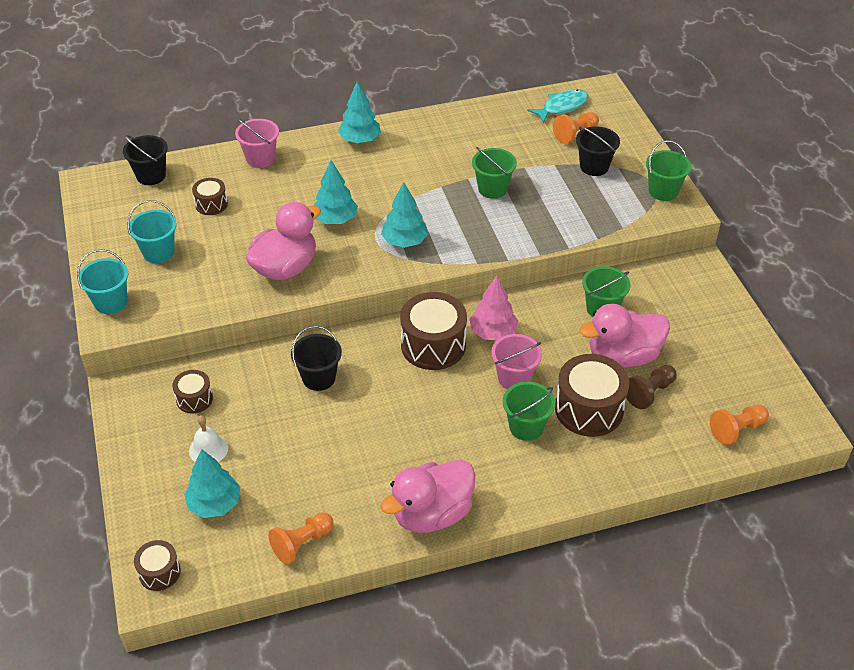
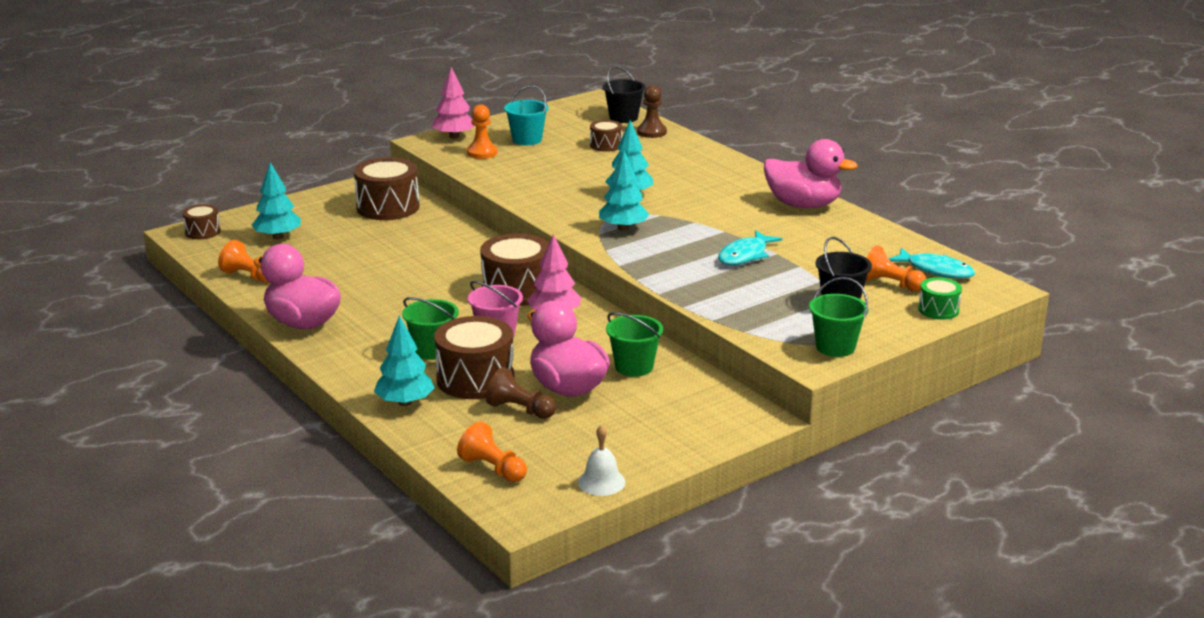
camera: 70 degrees right, 20 degrees down
turquoise bucket [77,249,128,314] -> pink tree [432,67,474,139]
brown drum [172,370,213,413] -> brown drum [354,157,419,220], size x1.87
white bell [189,415,228,462] -> white bell moved to [578,425,626,496]
pink bucket [235,118,279,168] -> none
pink duck [246,202,321,280] -> pink duck moved to [764,139,858,208]
black bucket [291,326,342,391] -> none
turquoise tree [338,82,381,143] -> turquoise tree moved to [374,315,435,406]
green bucket [472,147,517,199] -> turquoise fish [718,230,782,265]
none -> orange pawn [467,104,497,159]
none -> brown pawn [637,85,667,138]
none -> green drum [918,277,962,320]

